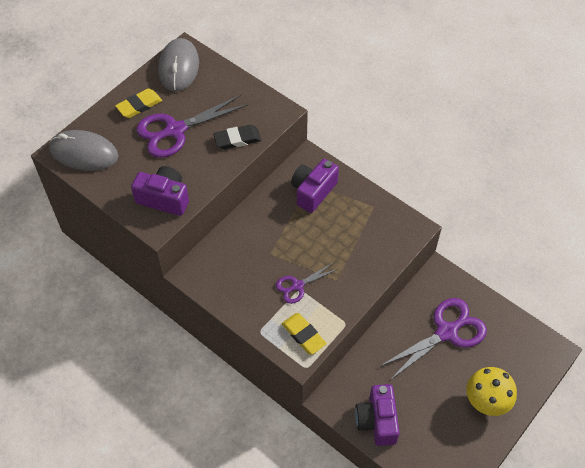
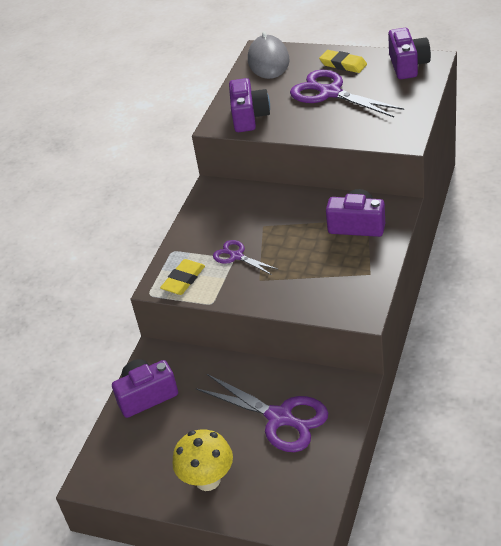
camera: 75 degrees right, 15 degrees down
grey mouse [158,38,199,92] -> purple camera [388,28,431,79]
black eraser [213,125,261,150] -> none

